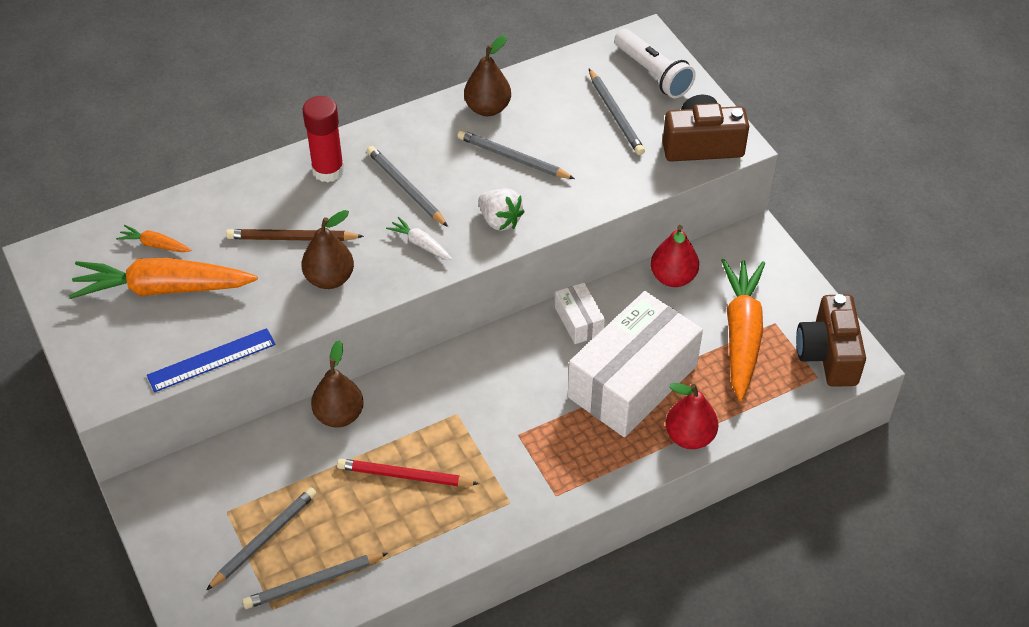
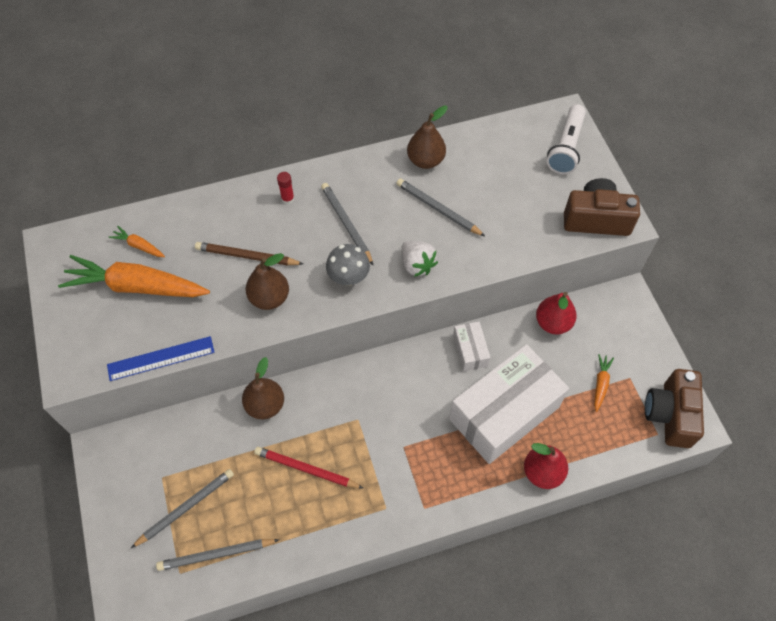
camera: 10 degrees right, 10 degrees up
red glue stick [303,96,344,183] -> red glue stick [277,172,294,204], size x0.50
white carrot [386,217,452,260] -> grey mushroom [326,244,370,286]
grey pencil [589,69,645,155] -> none
white flashlight [614,29,696,98] -> white flashlight turned 45 degrees clockwise [547,104,586,174]
orange carrot [721,259,765,401] -> orange carrot [594,354,614,412], size x0.44

